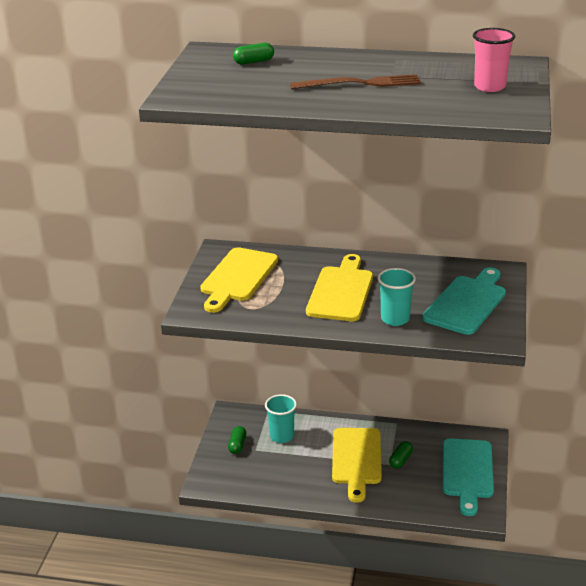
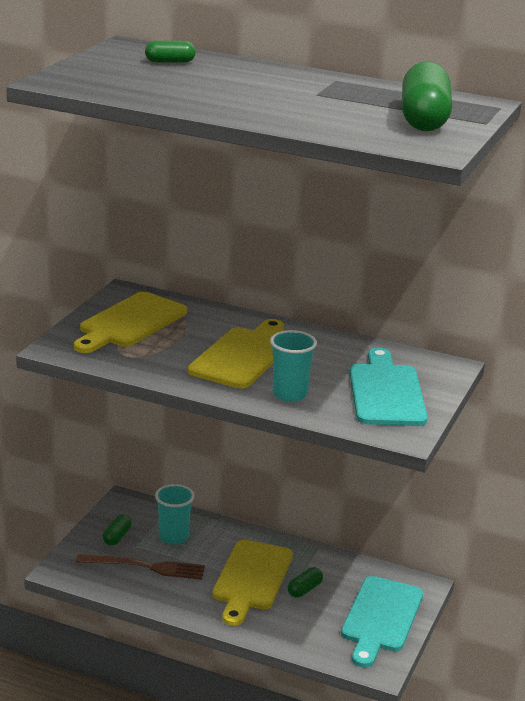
camera: 10 degrees right, 5 degrees down
brown fork [290,74,421,89] -> brown fork moved to [76,554,205,579]
turquoise cutting board [422,267,506,335] -> turquoise cutting board turned 45 degrees counterclockwise [349,348,428,426]
pink cup [473,28,515,92] -> green capsule [402,61,452,131]

